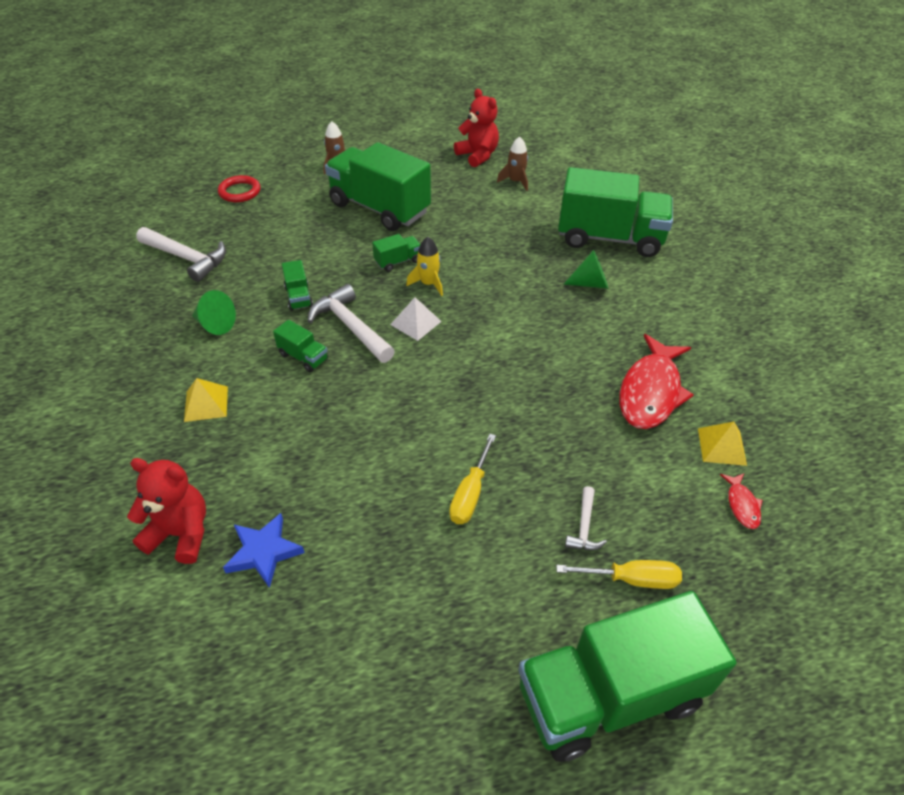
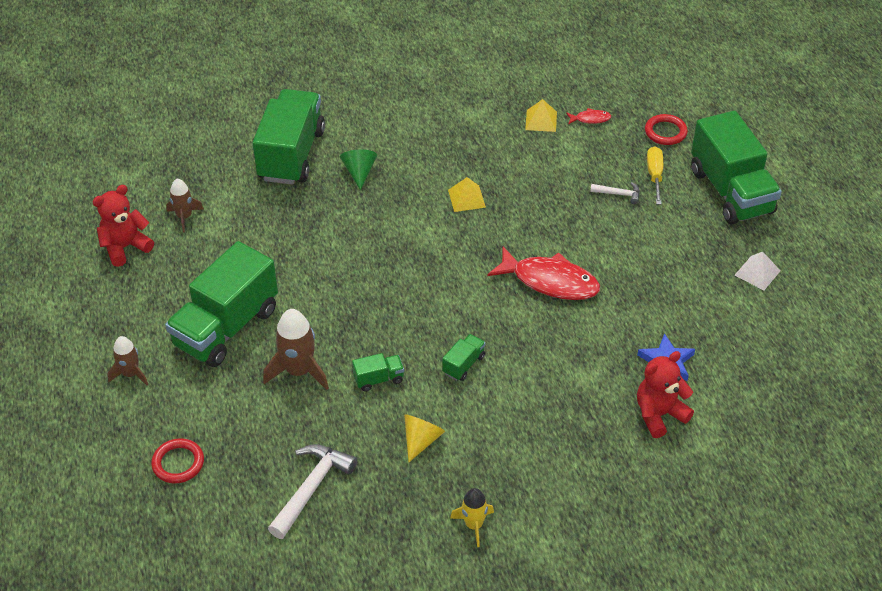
camera: 90 degrees left, 0 degrees up
red teddy bear [127,458,206,564] -> red teddy bear turned 45 degrees clockwise [637,351,694,438]
yellow pyramid [184,378,228,422] -> yellow pyramid moved to [448,177,486,212]
green cone [192,290,236,335] -> yellow cone [404,414,445,462]
white hammer [308,284,395,363] -> none
green truck [372,234,421,272] -> none
white pyramid [390,297,442,341] -> white pyramid moved to [735,252,780,290]
yellow rocket [406,237,443,296] -> yellow rocket moved to [450,488,494,547]
yellow screwdriver [449,434,496,524] -> none
red fish [619,334,694,429] -> red fish moved to [487,247,600,300]
none -> brown rocket [263,309,329,390]
none -> red ring [645,114,688,145]

